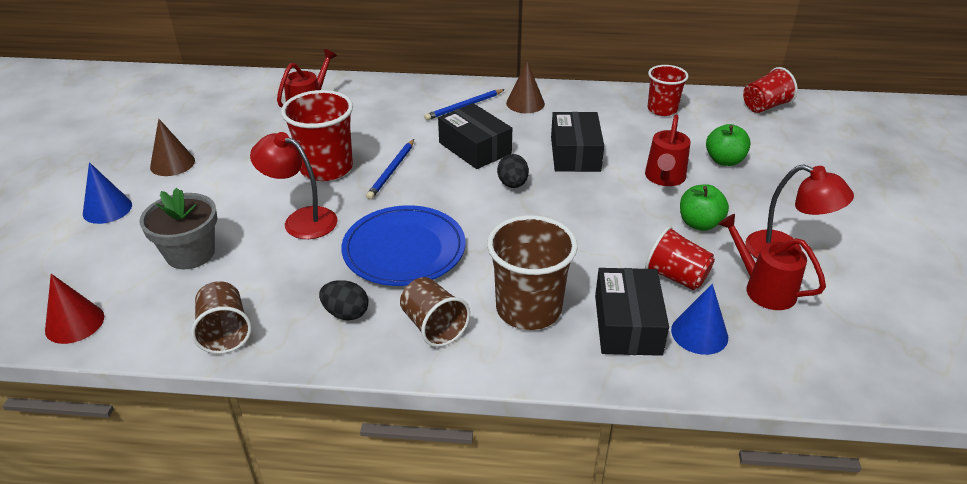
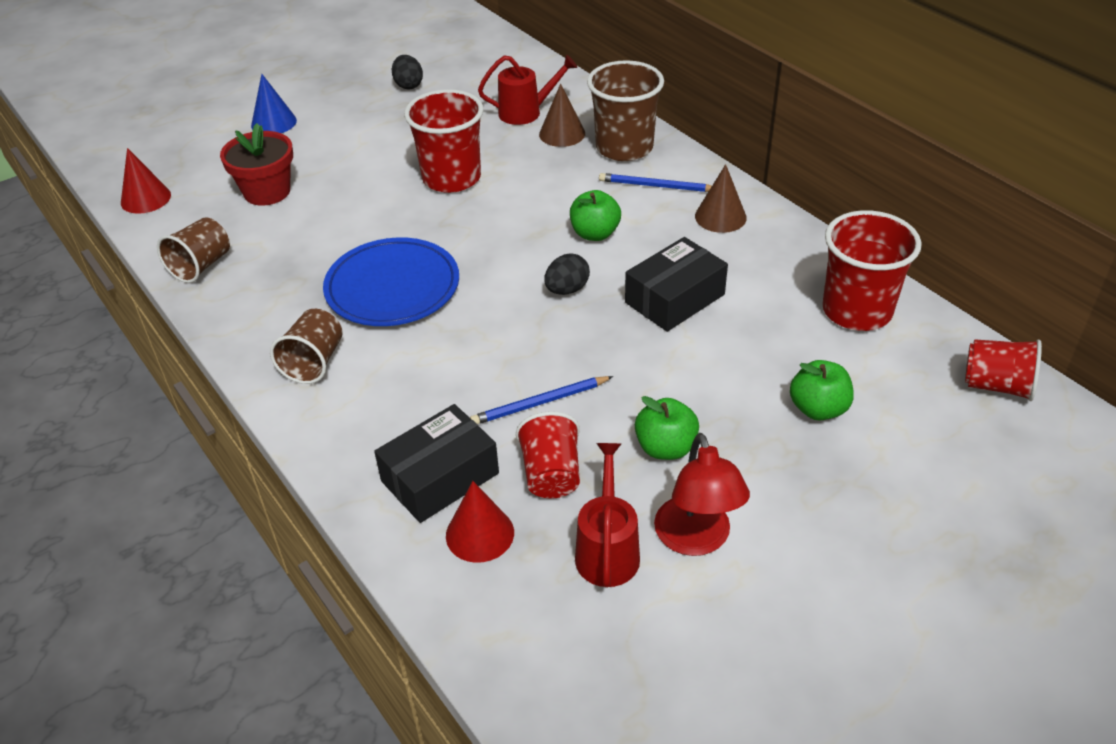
camera: 50 degrees right, 5 degrees up
grey flower pot [140,188,217,269] -> red flower pot [220,123,293,206]
brown cone [150,119,195,176] -> brown cone moved to [539,84,585,147]
red lamp [250,132,338,239] -> none
black egg [319,280,368,320] -> black egg moved to [392,55,423,90]
blue pencil [366,139,414,199] -> blue pencil moved to [470,376,613,424]
black box [438,103,512,169] -> green apple [570,190,621,241]
brown cup [487,215,578,330] -> brown cup moved to [587,60,664,161]
red watering can [645,114,690,186] -> none
red cup [648,65,688,116] -> red cup [822,210,922,331], size x1.58
blue cone [671,284,728,355] -> red cone [446,481,514,563]

